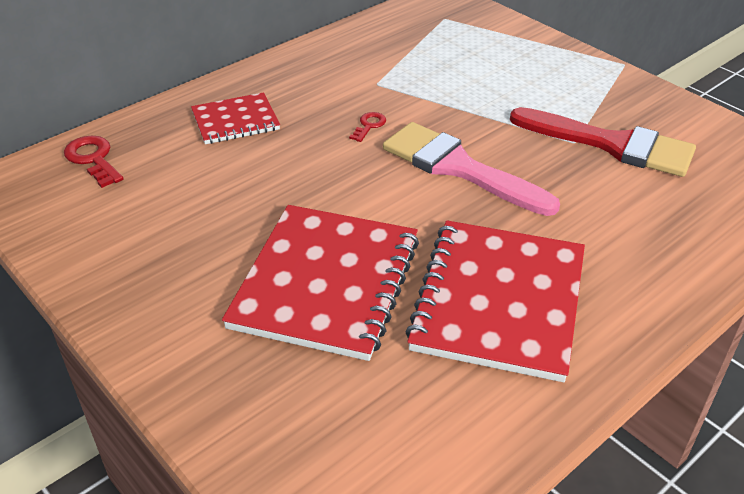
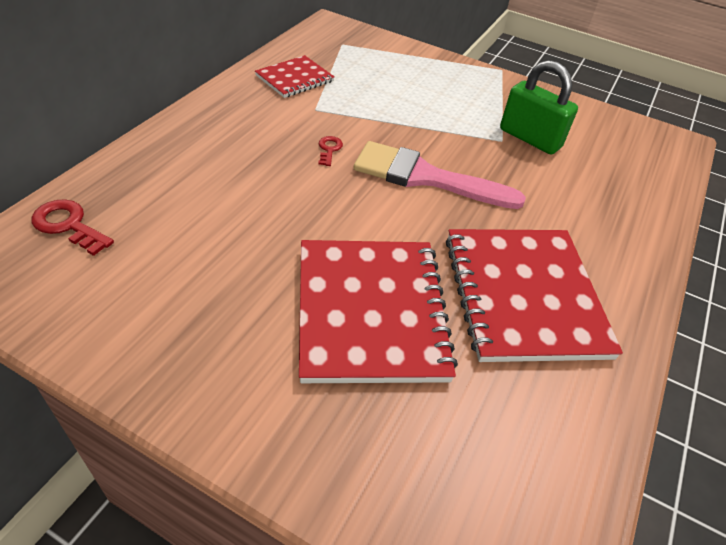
camera: 25 degrees left, 5 degrees up
red notebook [191,92,280,144] -> red notebook moved to [255,55,335,98]
red brush [510,107,696,177] -> green padlock [500,60,578,154]

